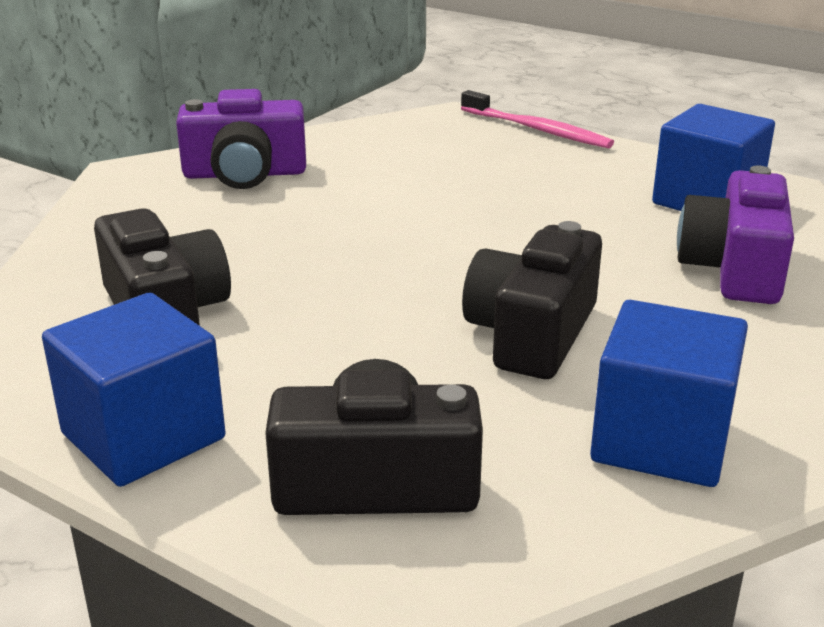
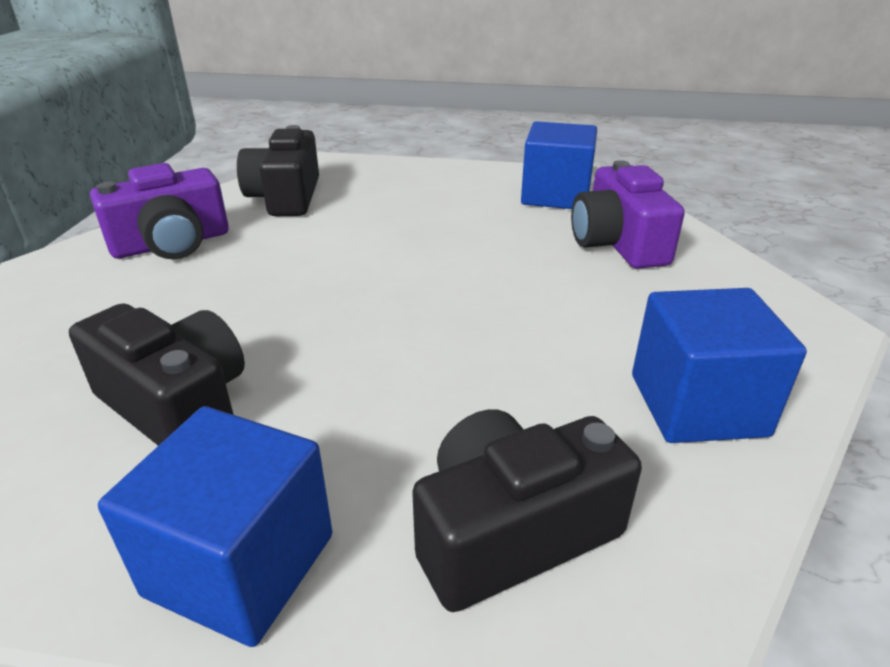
camera: 25 degrees left, 5 degrees up
pink toothbrush [461,90,614,148] -> none
black camera [462,221,602,379] -> black camera moved to [237,125,319,216]

